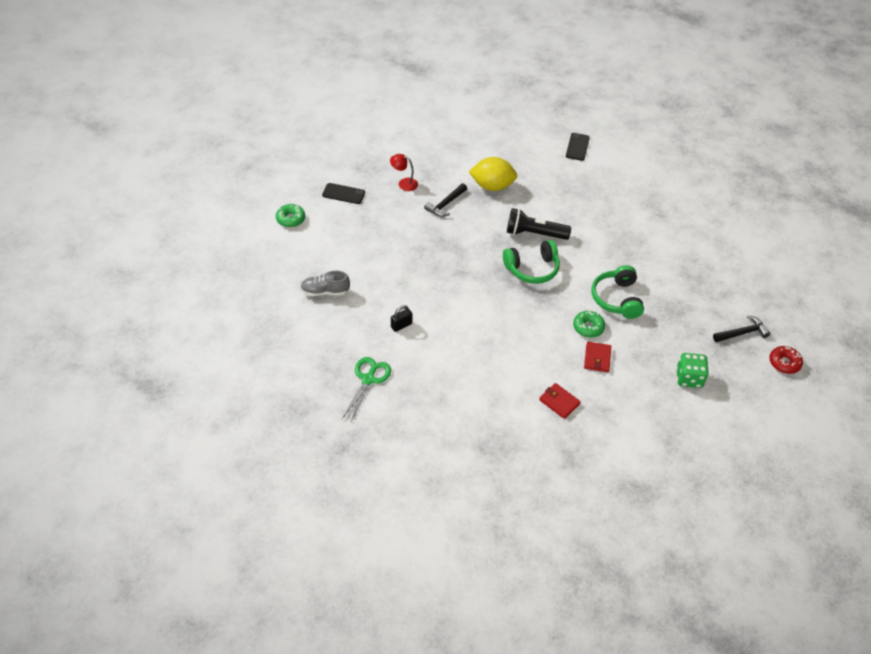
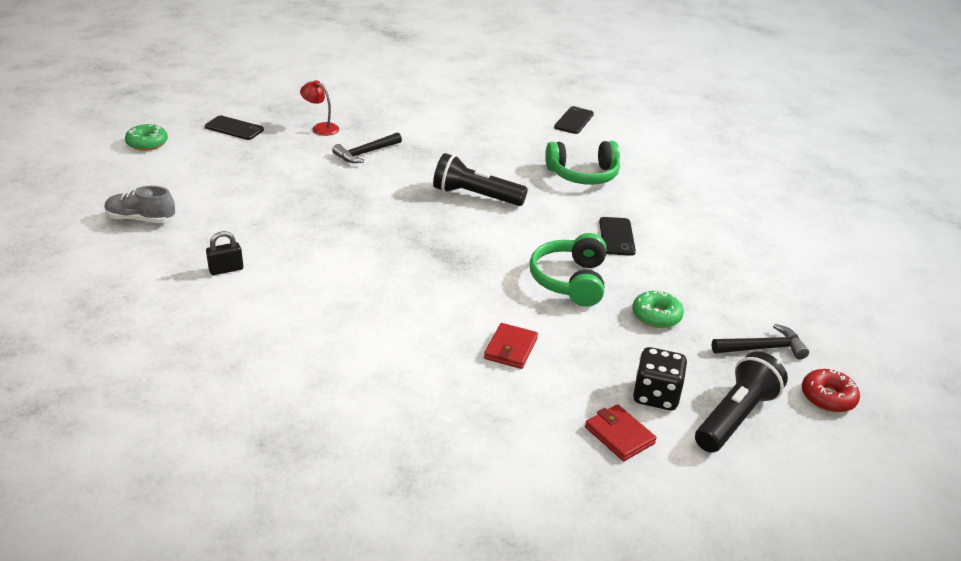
camera: 10 degrees right, 15 degrees down
green scissors [342,357,391,421] -> none
yellow lemon [469,157,517,191] -> none
green headphones [503,240,560,284] -> green headphones moved to [545,141,620,185]
red wallet [539,383,581,419] -> red wallet moved to [585,404,657,461]
green donut [573,311,605,338] -> green donut moved to [632,290,684,328]
green dice [676,353,709,388] -> black dice [633,347,687,410]
none -> black phone [599,217,636,256]
none -> black flashlight [695,352,788,453]

